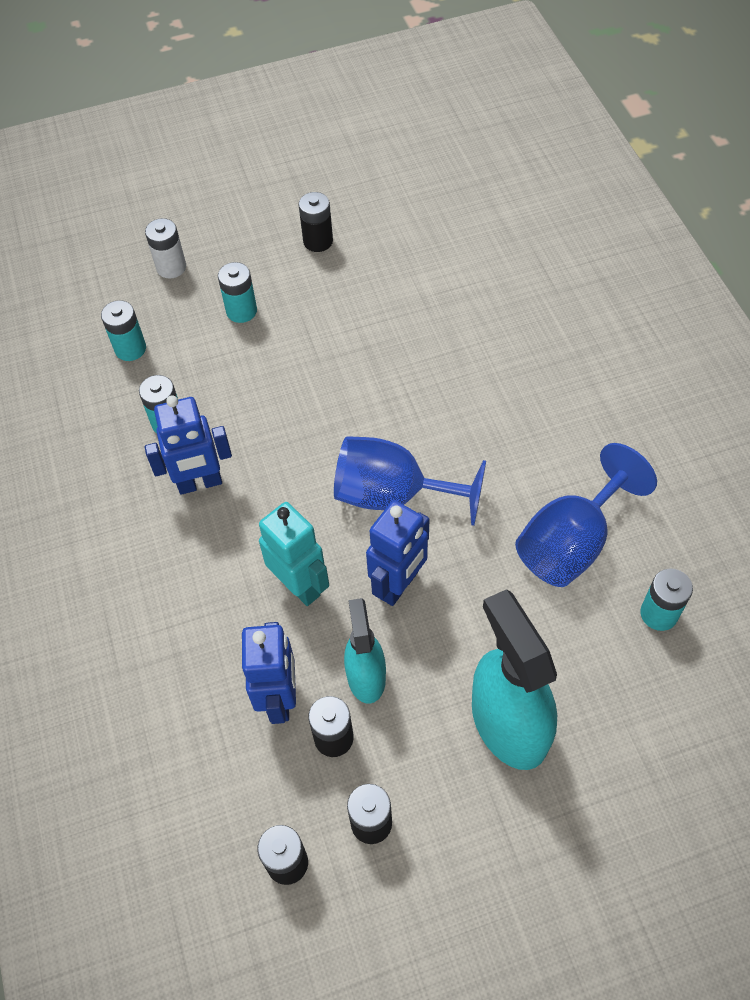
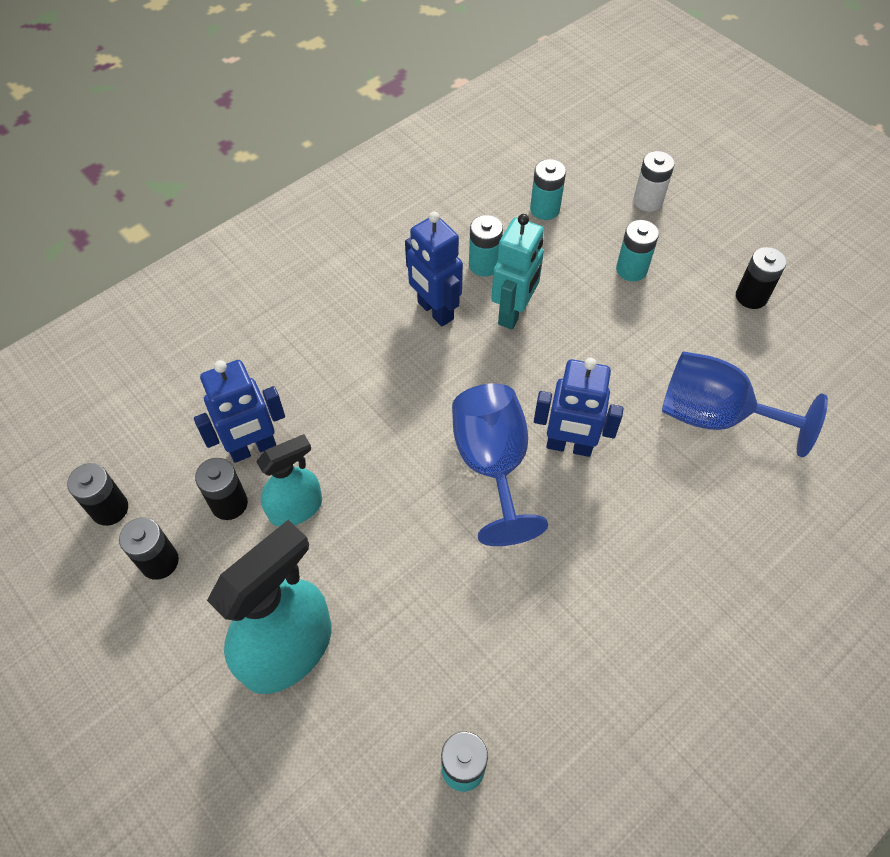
camera: 65 degrees right, 0 degrees up
turquoise robot [259,502,329,606] -> turquoise robot moved to [491,214,544,330]
blue robot [366,500,429,606] -> blue robot moved to [534,358,624,457]
blue goblet [515,443,657,587] -> blue goblet moved to [662,351,828,457]

